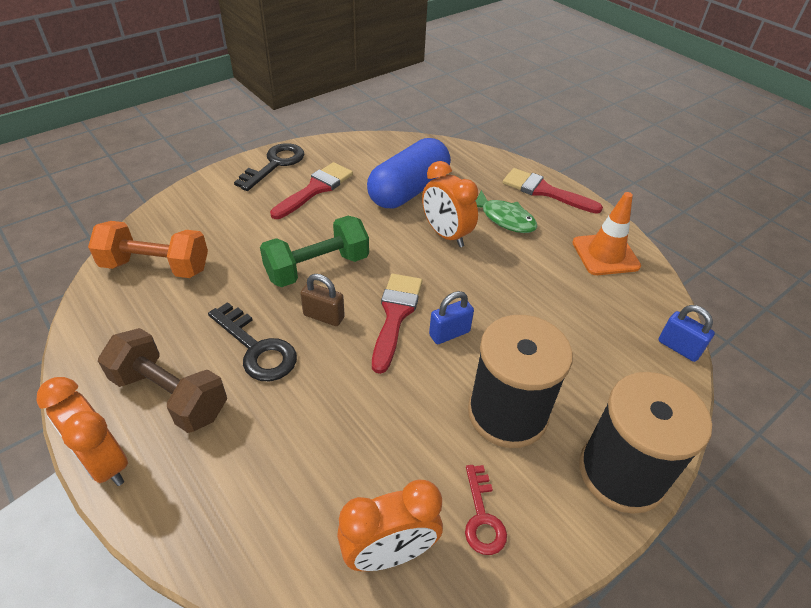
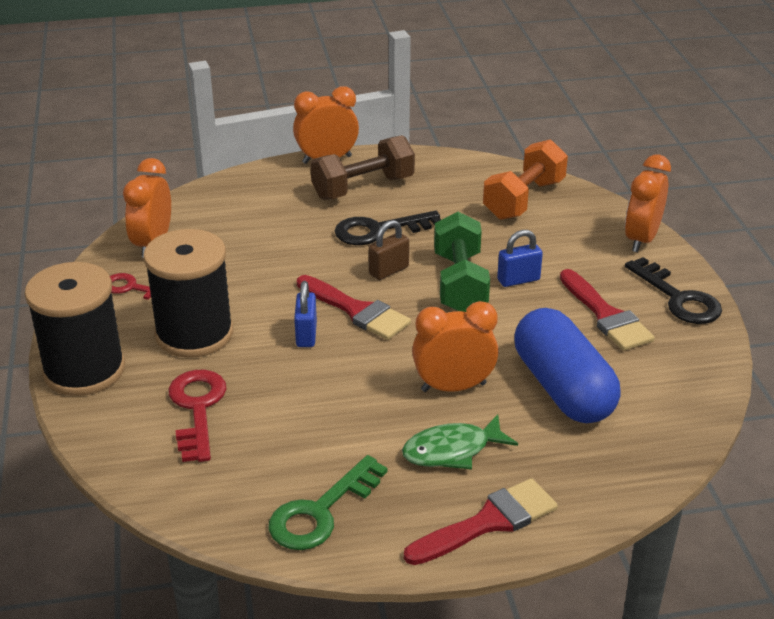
camera: 120 degrees right, 10 degrees down
orange traffic cone [572,192,641,275] -> green key [269,455,388,550]
blue padlock [658,305,715,362] -> blue padlock moved to [497,230,543,287]
none -> red key [168,370,227,462]
none -> orange clock [625,155,671,252]

